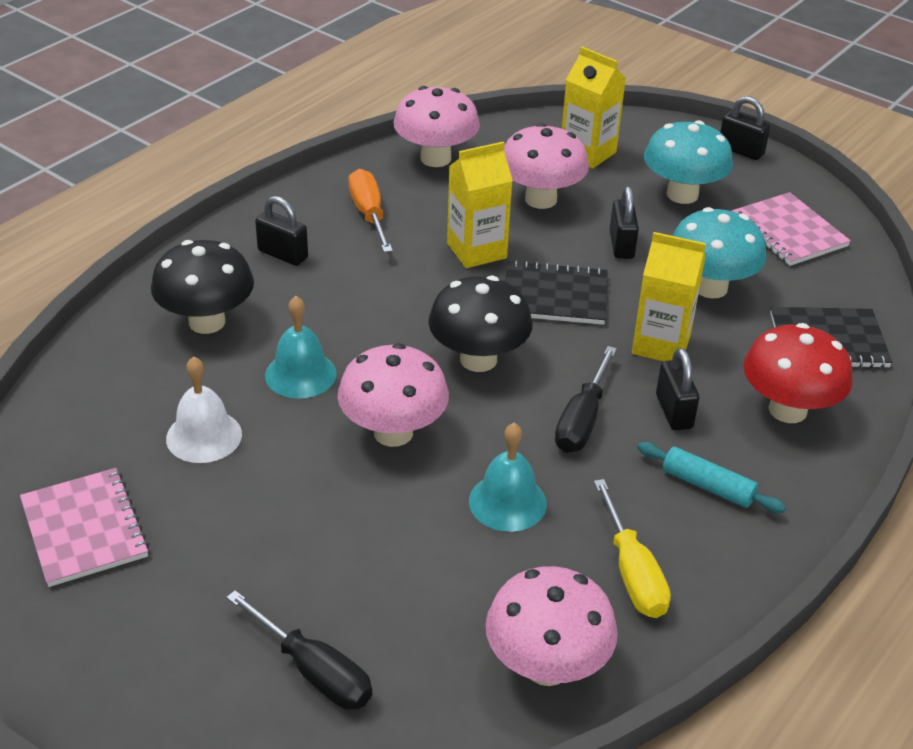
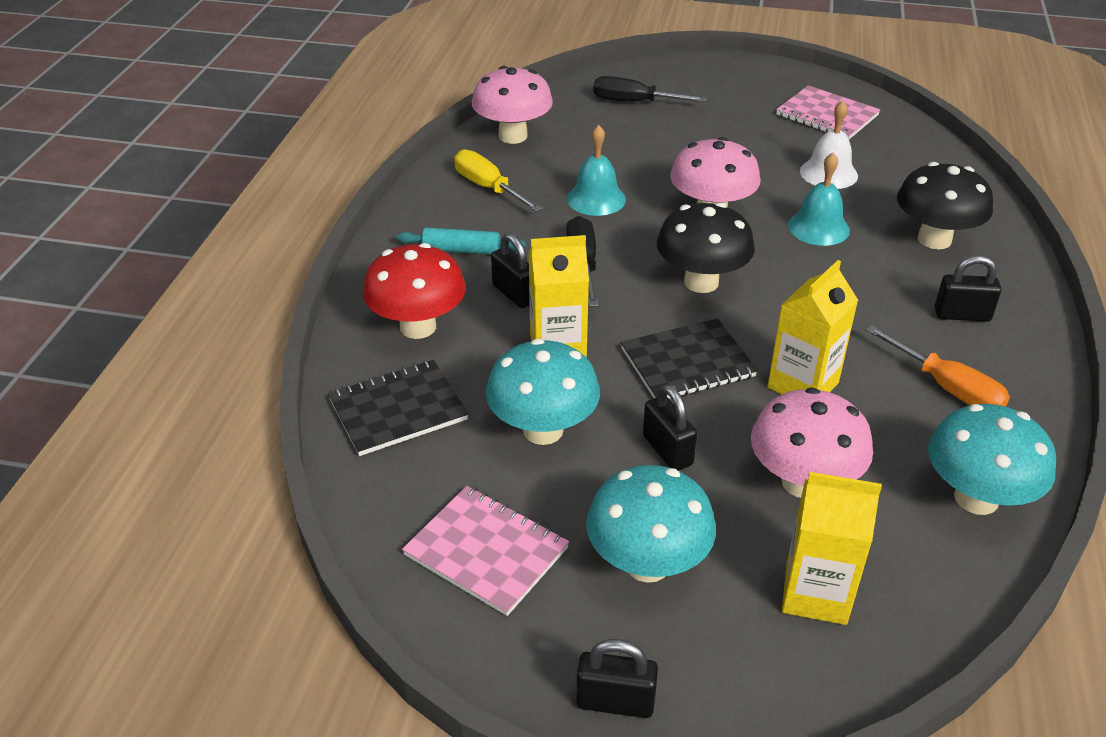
camera: 155 degrees right, 0 degrees up
pink mushroom [393,86,480,167] -> turquoise mushroom [928,404,1056,515]

